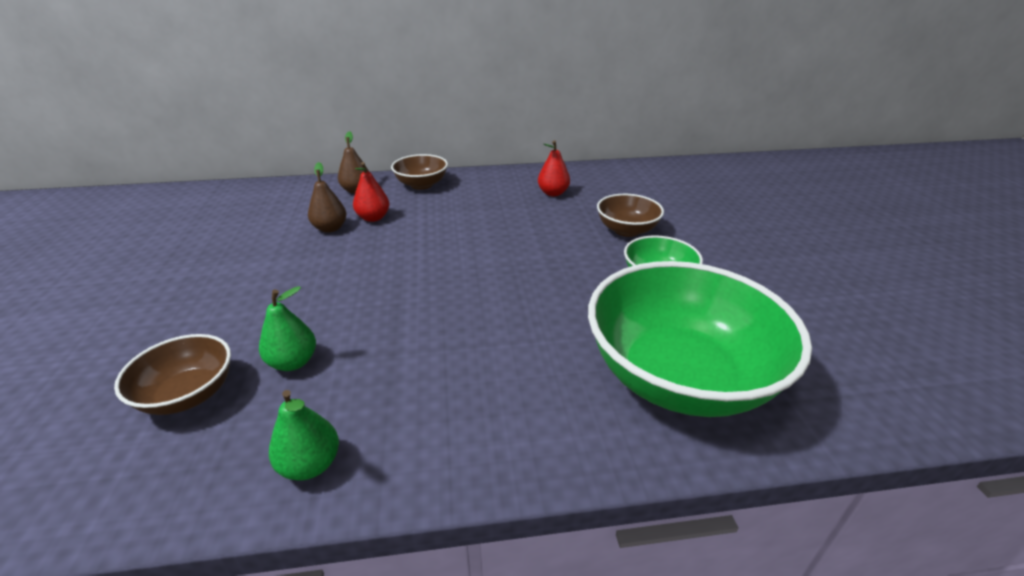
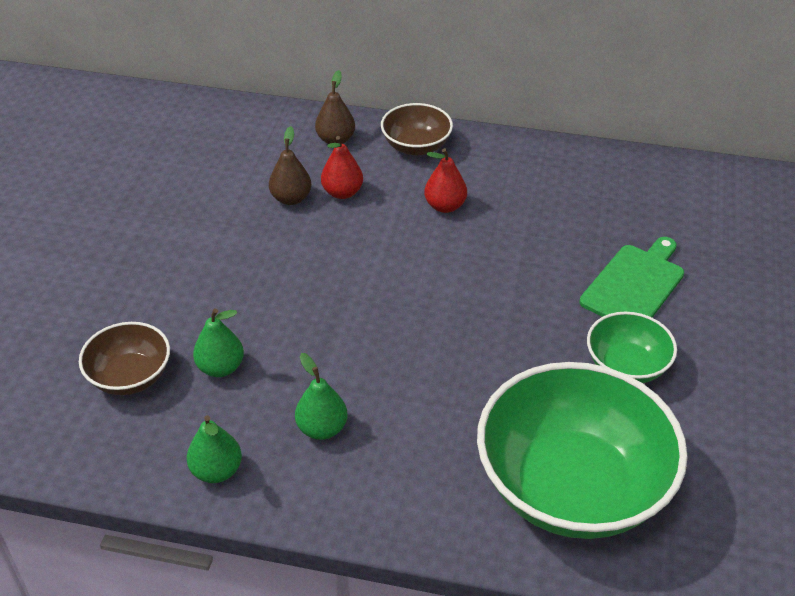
camera: 20 degrees right, 10 degrees up
red pear [538,140,570,196] -> red pear moved to [424,148,467,213]
brown bowl [597,194,664,237] -> green cutting board [579,237,684,318]
none -> green pear [295,353,347,440]

